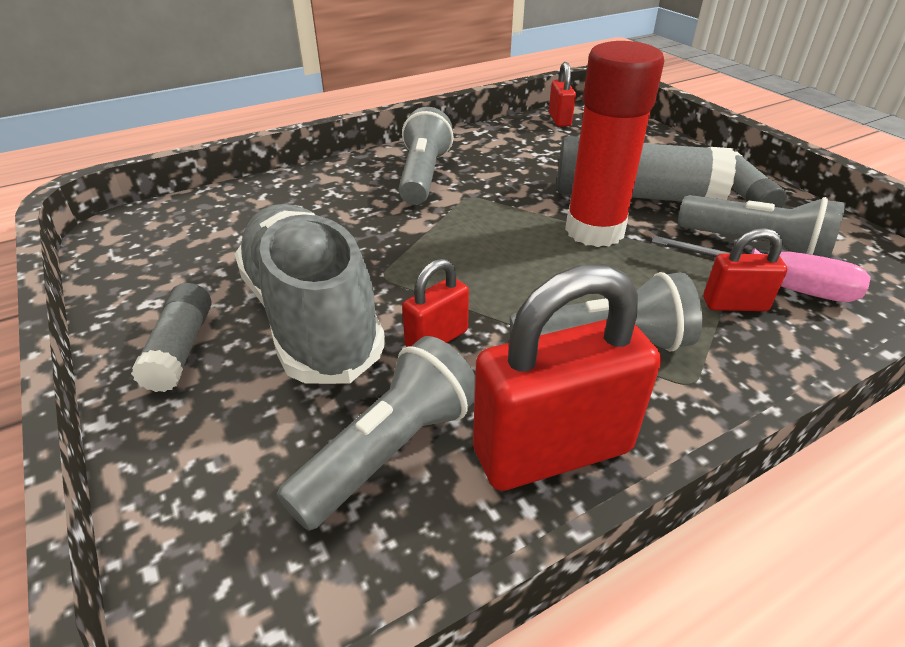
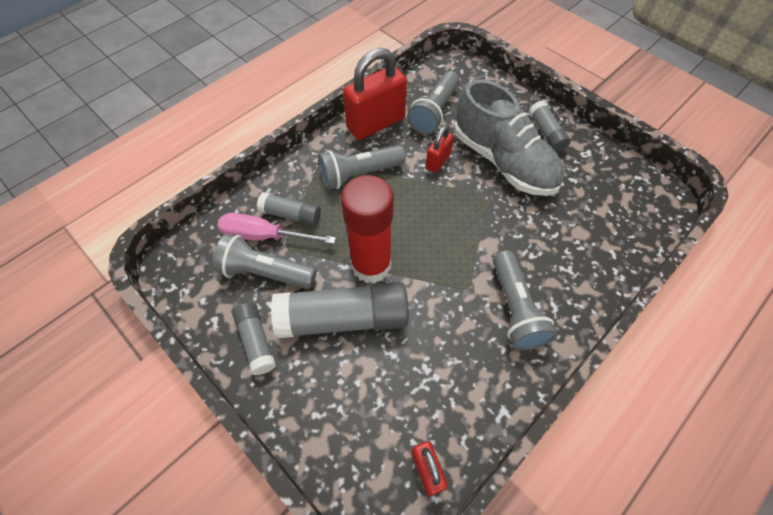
camera: 165 degrees right, 20 degrees up
red padlock [703,228,787,311] -> grey glue stick [257,192,321,226]

